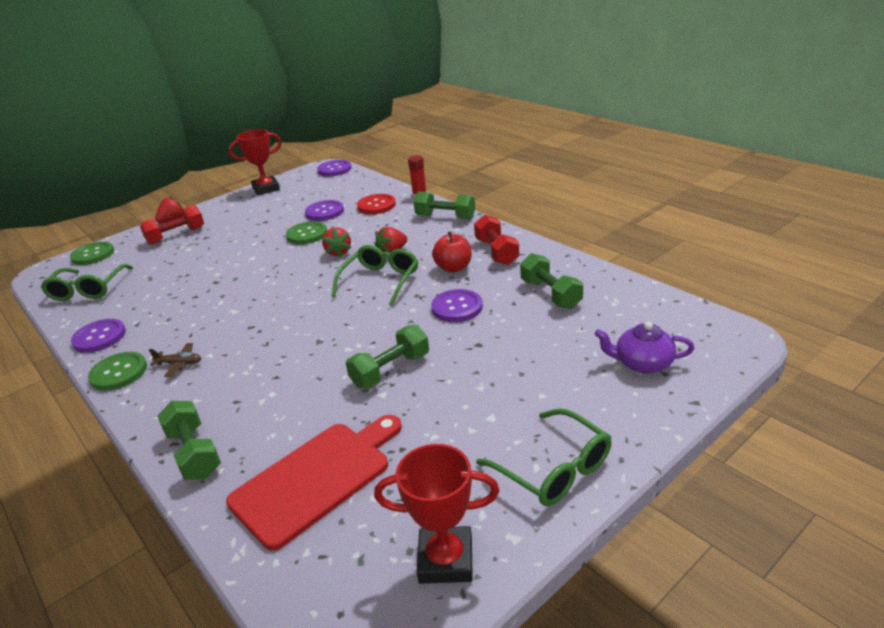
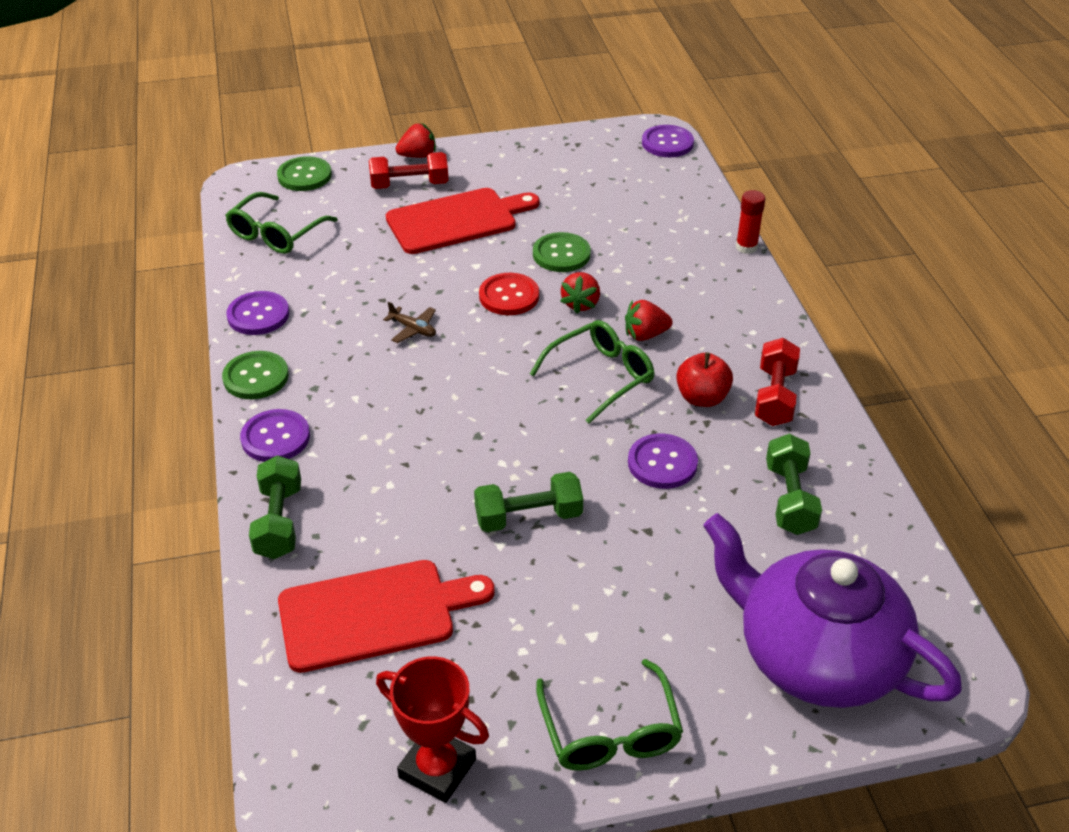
camera: 25 degrees right, 10 degrees up
brown plane [149,343,201,377] -> brown plane moved to [383,301,436,343]
red trophy [229,129,281,196] -> none
purple button [305,200,344,221] -> purple button moved to [240,409,310,462]
red button [357,194,396,214] -> red button moved to [479,273,539,315]
green dumbbell [414,191,475,219] -> none
purple teapot [595,322,694,374] -> purple teapot [703,513,962,708], size x2.19
none -> red cutting board [386,188,540,254]

